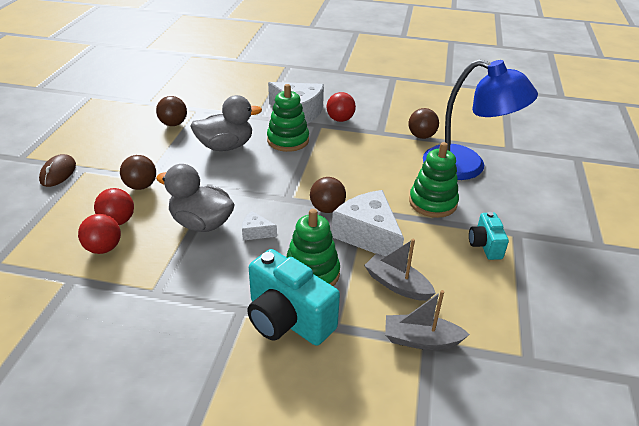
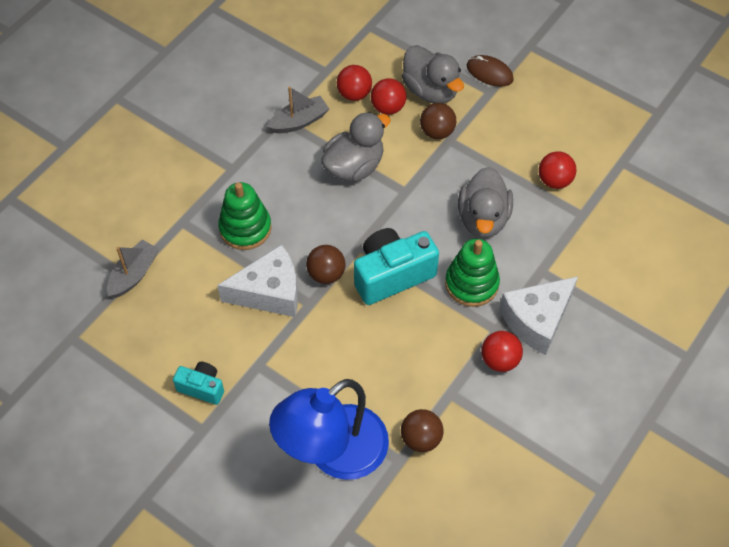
camera: 115 degrees right, 20 degrees up
brown ball [156,96,187,126] -> red ball [539,151,576,189]
white cheese [242,211,277,241] -> none
turquoise camera [247,249,340,346] -> turquoise camera moved to [354,228,439,305]
grey boat [364,239,436,301] -> grey boat moved to [267,86,329,133]
green stacking toy [409,142,459,218] -> none
none -> grey duck [402,45,464,103]

